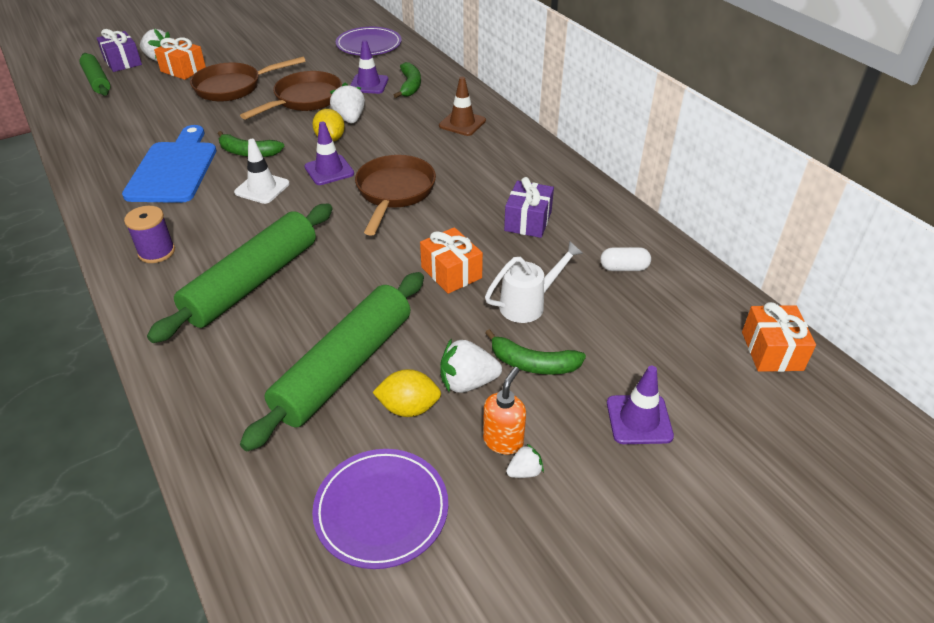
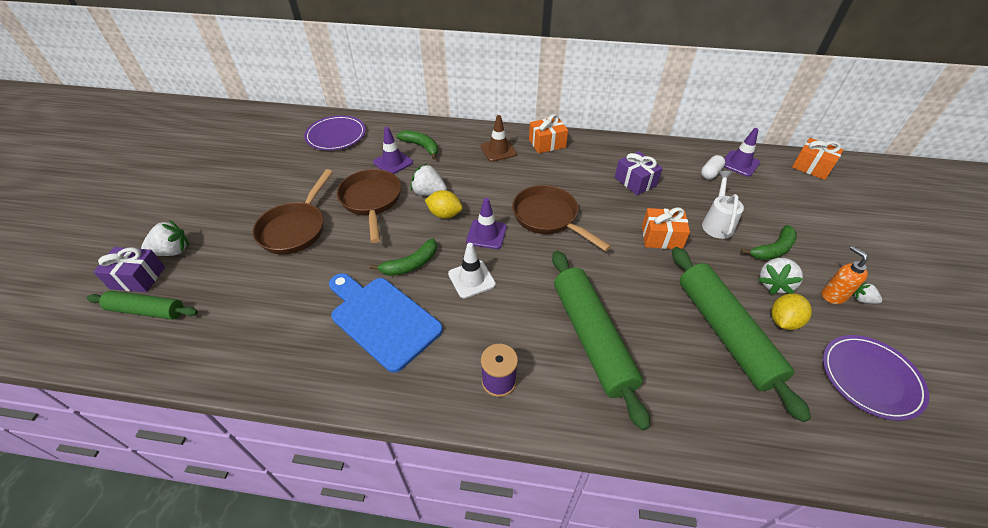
camera: 50 degrees left, 5 degrees up
orange gift [154,37,206,80] -> orange gift moved to [529,114,568,153]
white strawberry [506,443,544,478] -> white strawberry turned 75 degrees counterclockwise [853,282,882,304]
purple traffic cone [607,366,674,444] -> purple traffic cone moved to [724,128,760,177]

